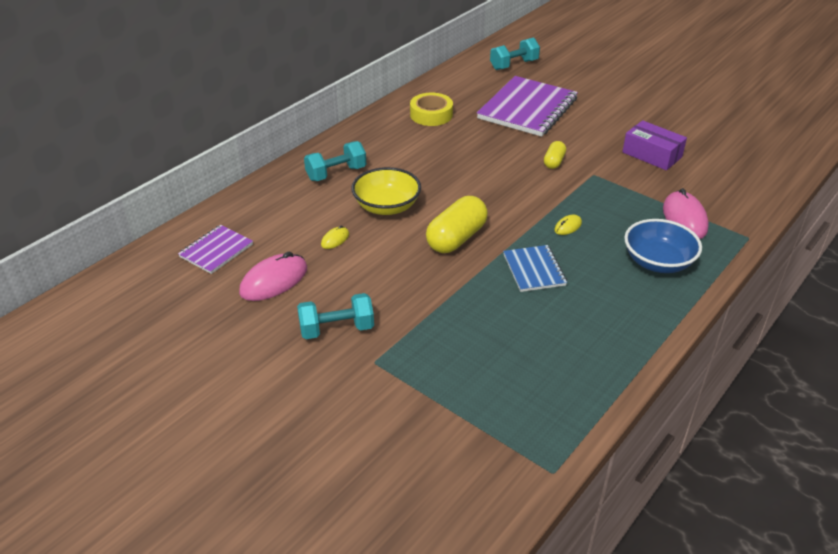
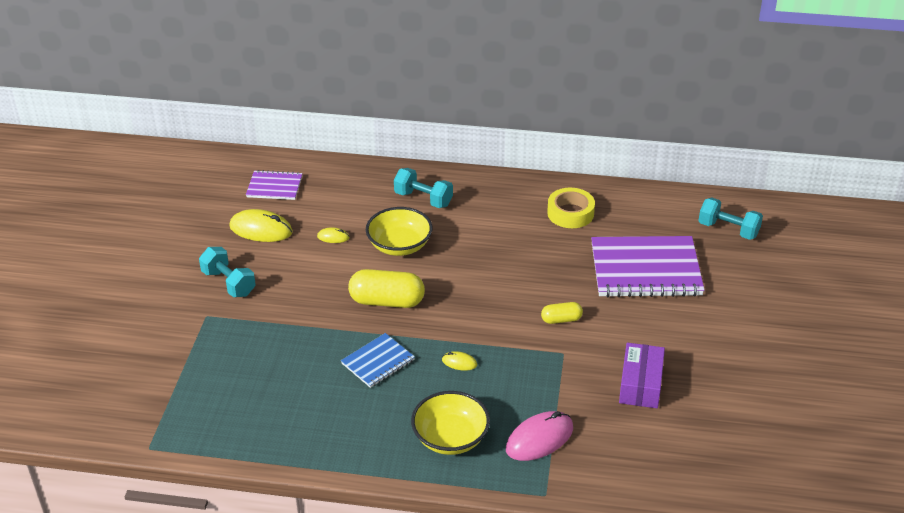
camera: 60 degrees right, 0 degrees up
pink mouse [239,252,307,301] -> yellow mouse [229,209,293,242]
blue bowl [624,219,702,273] -> yellow bowl [411,391,490,455]

